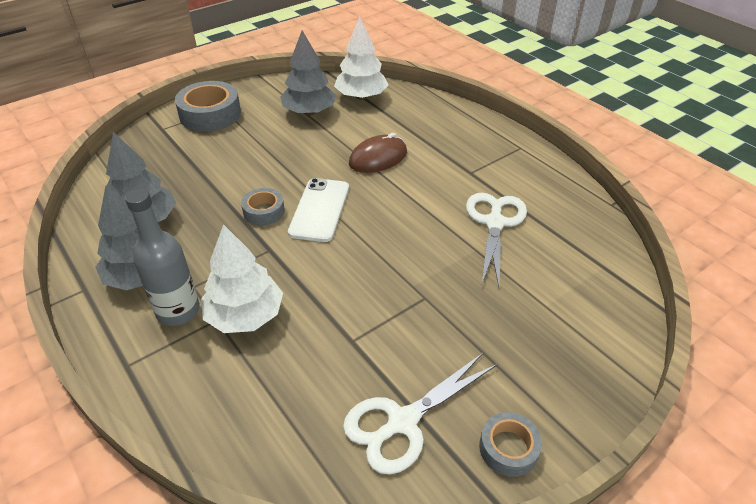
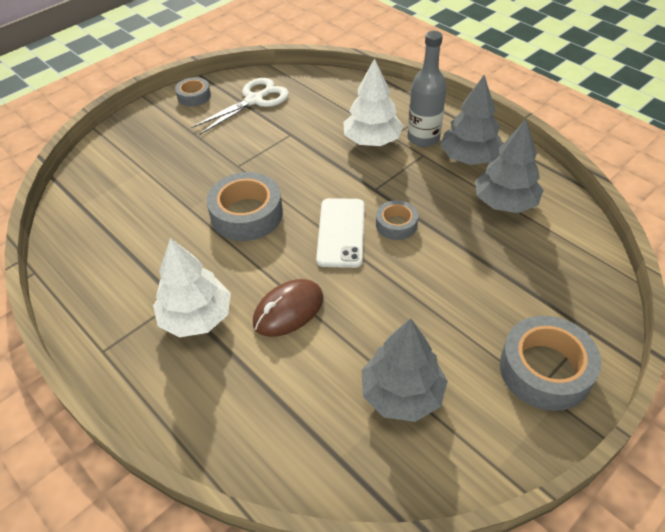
camera: 175 degrees right, 5 degrees up
white tree [334,17,388,100] -> white tree moved to [153,238,231,337]
white scissors [466,193,527,286] -> none
none -> grey tape [207,172,283,241]

